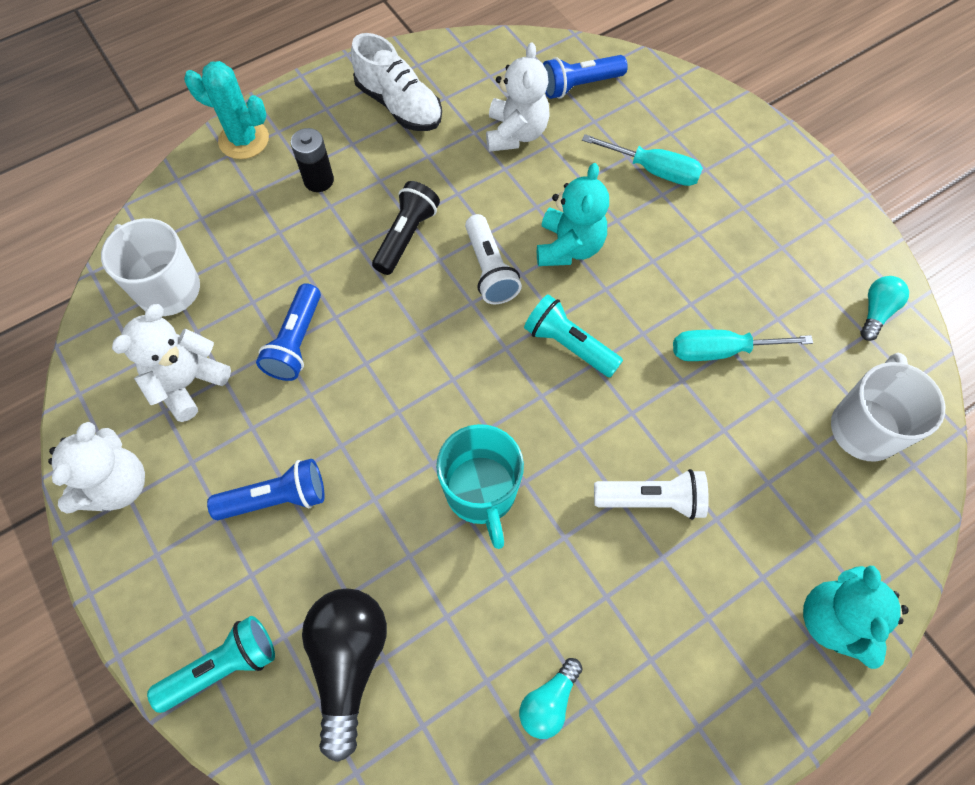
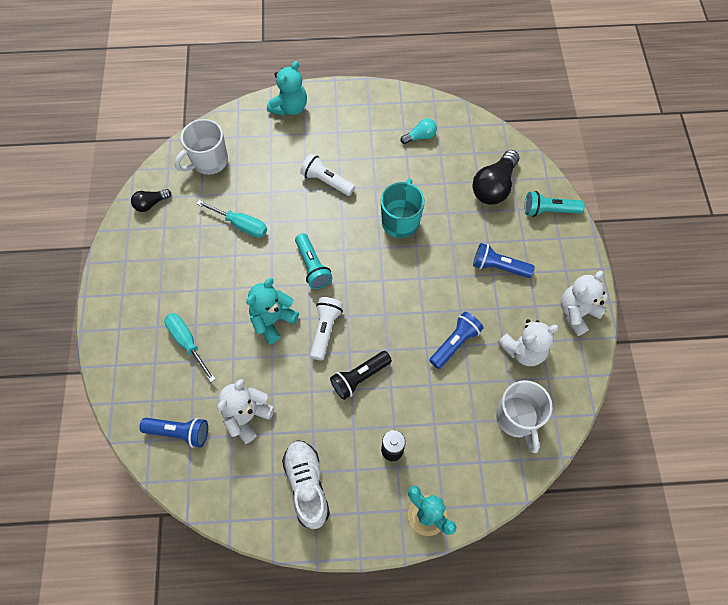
camera: 150 degrees left, 0 degrees up
turquoise light bulb [861,276,909,341] -> black light bulb [131,189,171,212]

